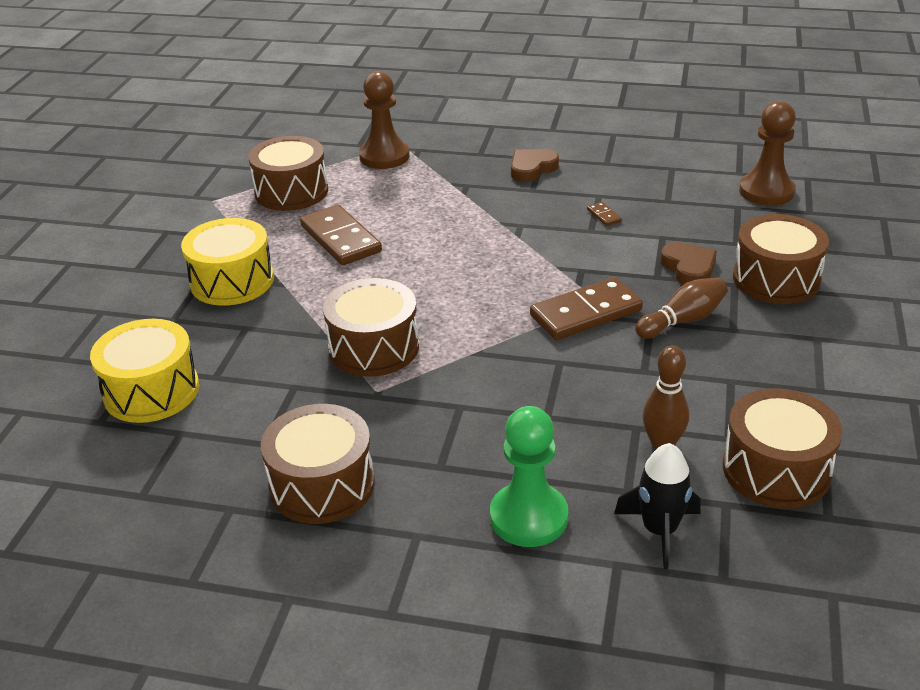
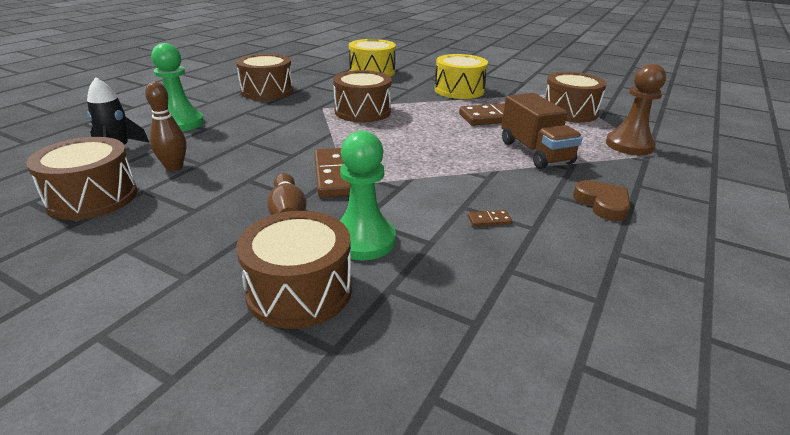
camera: 105 degrees right, 5 degrees down
brown heart [661,242,717,285] -> green pawn [340,131,396,260]
brown pawn [739,101,796,206] -> none
none -> brown truck [502,93,583,169]

